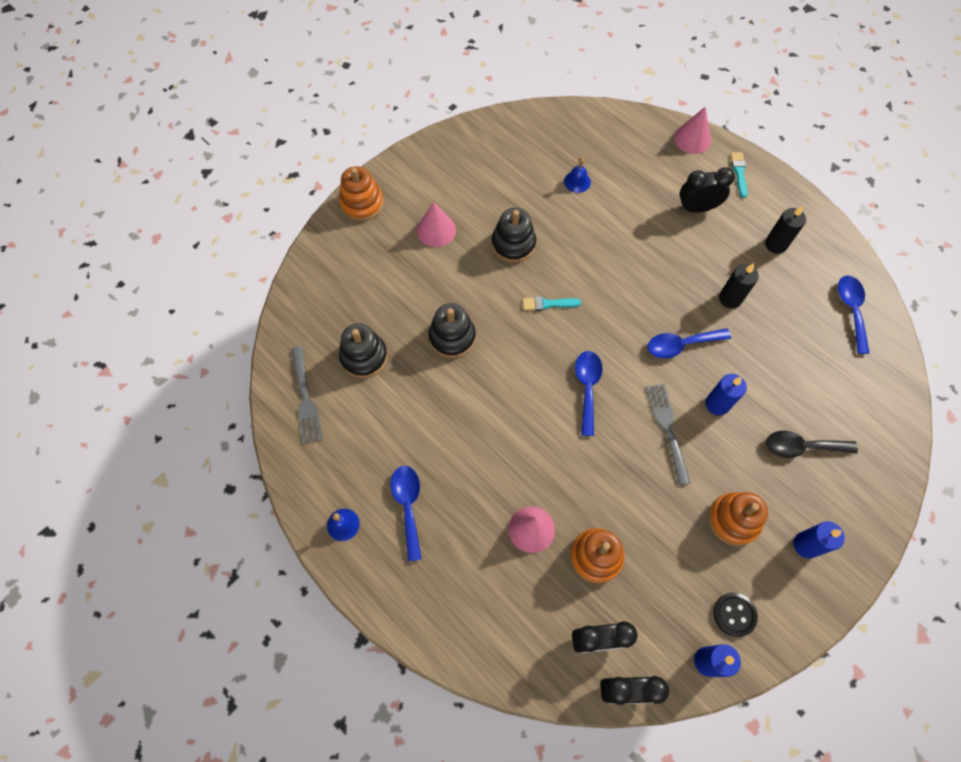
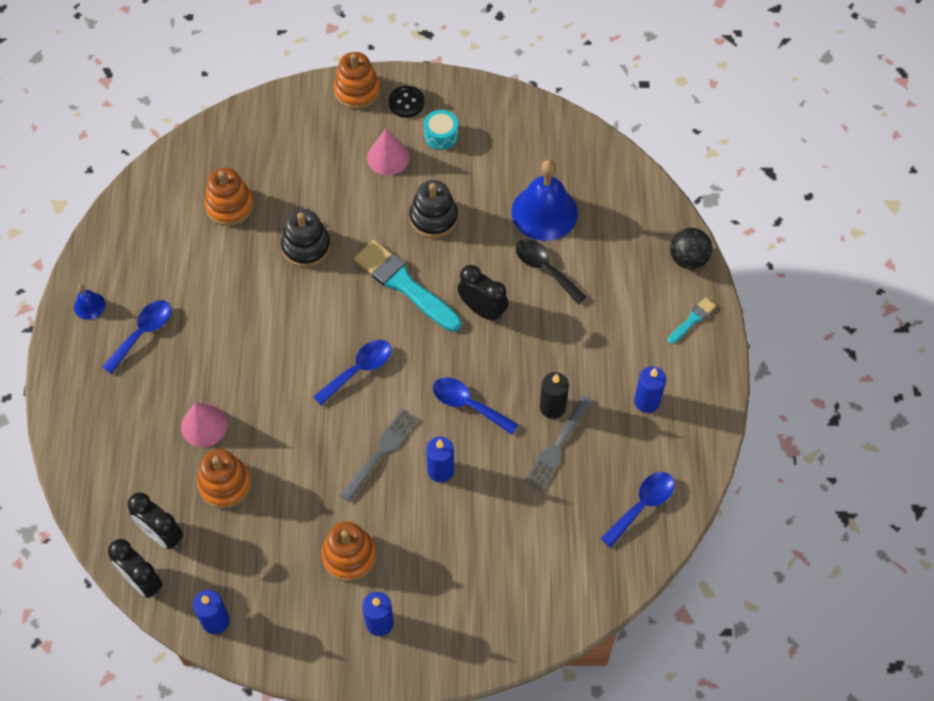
camera: 45 degrees right, 5 degrees down
grey fork [291,346,323,445] -> grey fork moved to [524,395,593,492]
black stacking toy [339,323,388,378] -> orange stacking toy [204,168,254,226]
turquoise brush [523,297,581,311] -> turquoise brush [354,240,462,332], size x2.10
blue bell [564,157,591,193] -> blue bell [511,160,578,241], size x2.19
pink cone [674,107,711,154] -> black ball [670,228,712,269]
black clock [680,167,735,213] -> black clock moved to [457,265,509,322]
black button [713,593,758,637] -> black button moved to [388,86,425,118]
black candle [765,206,806,254] -> blue candle [634,366,666,413]
black spoon [766,431,858,458] -> black spoon moved to [516,239,587,305]
none -> turquoise drum [424,110,458,150]

